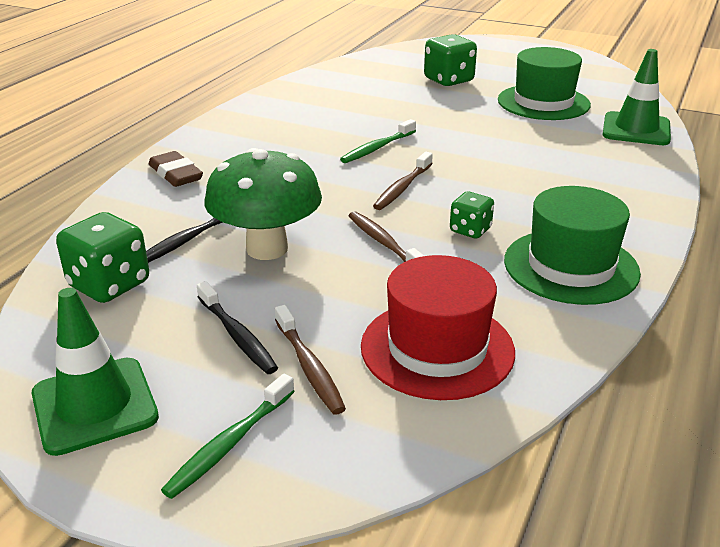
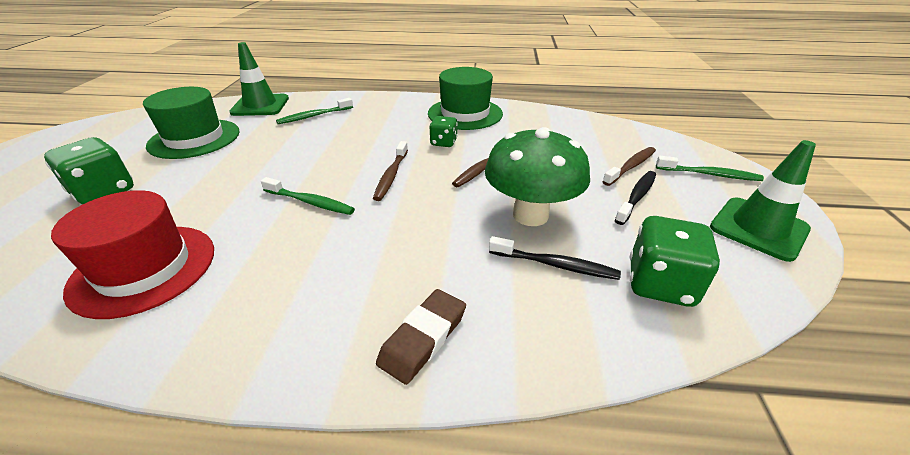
camera: 110 degrees left, 5 degrees up
red hat [361,255,515,400] -> red hat moved to [51,190,214,319]
brown toothbrush [373,152,433,210] -> brown toothbrush turned 90 degrees clockwise [373,141,408,201]
none -> green toothbrush [276,98,353,124]

